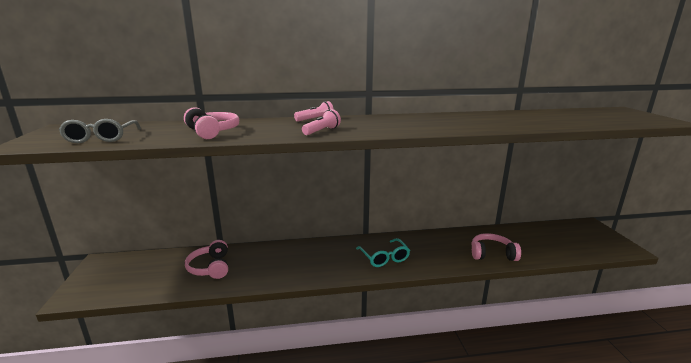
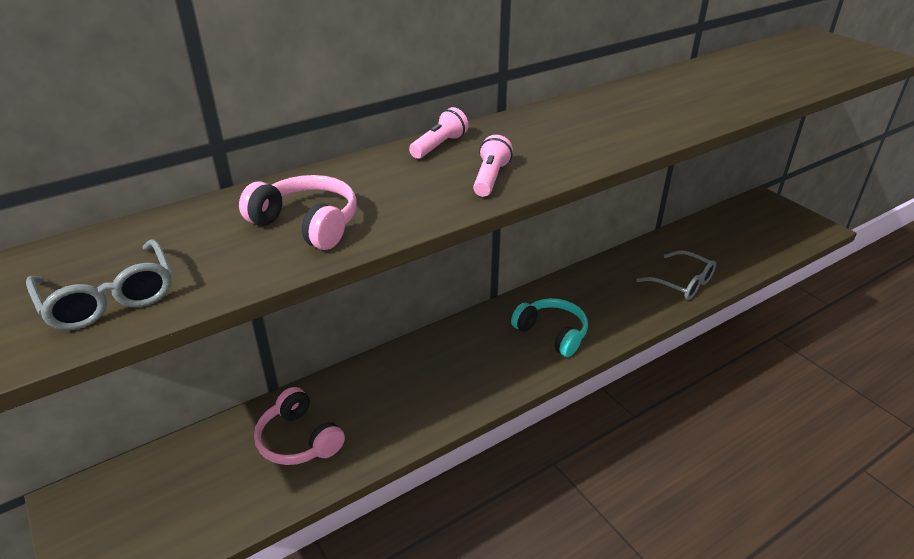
camera: 25 degrees left, 15 degrees up
turquoise glasses [356,238,410,267] -> turquoise headphones [511,298,588,357]
pink headphones [472,233,521,261] -> grey glasses [636,251,716,300]

